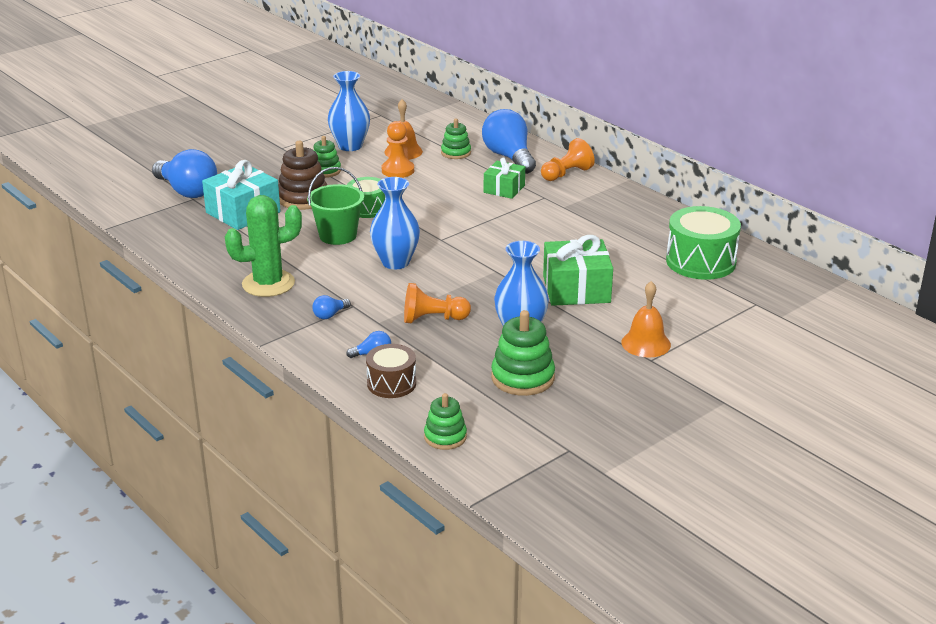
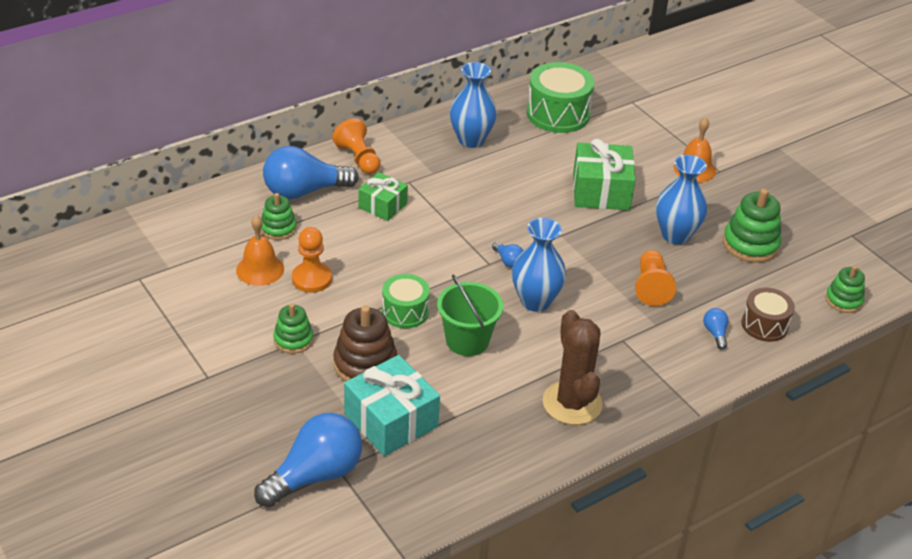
camera: 85 degrees left, 10 degrees up
green cactus [225,195,302,297] -> brown cactus [543,310,603,425]
blue light bulb [312,295,351,319] -> blue light bulb moved to [492,242,523,268]
blue vase [328,71,370,151] -> blue vase moved to [450,62,497,148]

